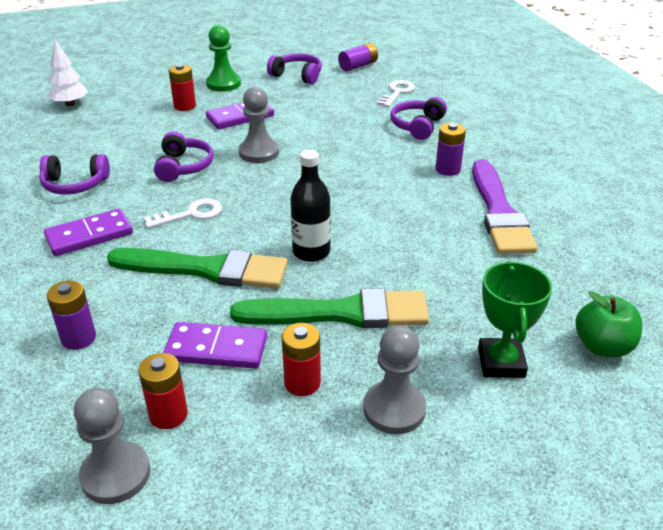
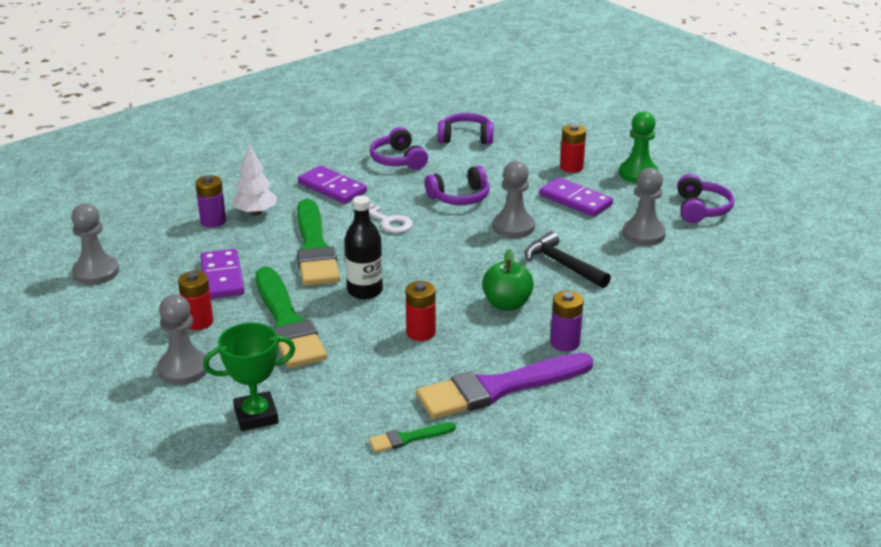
camera: 70 degrees right, 5 degrees down
white tree [47,40,88,106] -> white tree moved to [232,144,277,216]
red battery [138,353,188,429] -> red battery moved to [406,281,436,341]
purple battery [338,43,378,71] -> none
white key [377,80,415,107] -> none
purple headphones [390,97,447,140] -> purple headphones moved to [438,113,494,145]
green apple [576,291,643,357] -> green apple moved to [482,249,534,311]
none -> green brush [369,422,456,452]
none -> black hammer [524,232,611,288]
none -> grey pawn [622,168,666,246]

